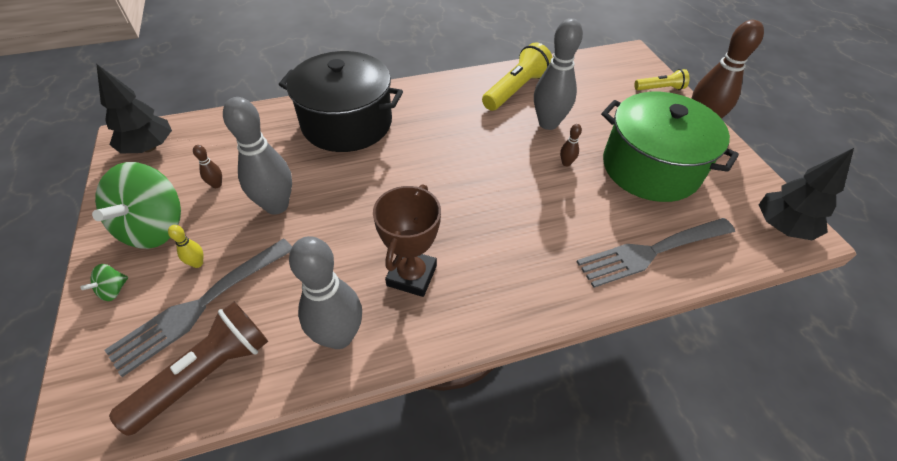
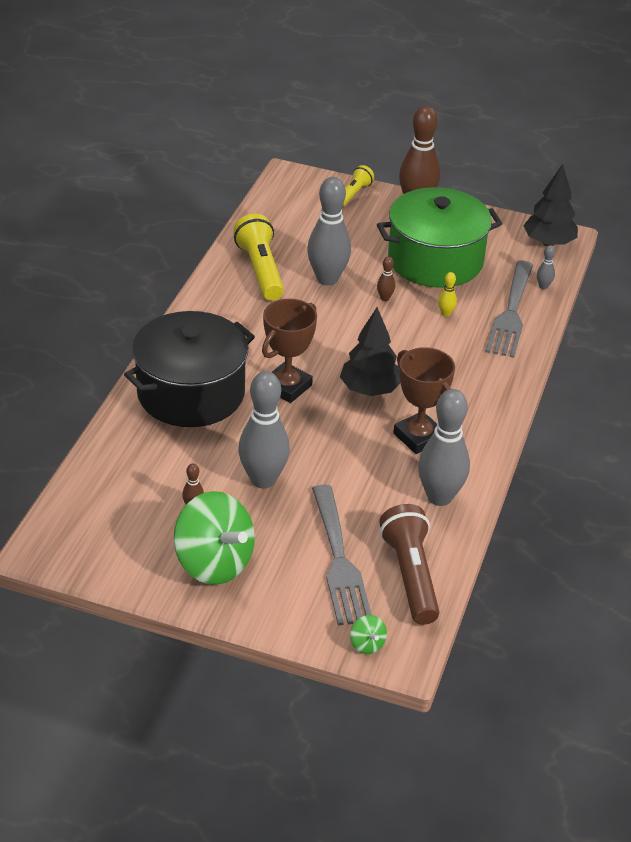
camera: 55 degrees left, 10 degrees down
green spinning top [80,264,128,301] -> green spinning top moved to [350,615,387,654]
black tree [97,64,172,153] -> black tree moved to [340,307,401,396]
yellow bowling pin [168,225,203,268] -> yellow bowling pin moved to [438,272,457,317]
none -> brown trophy [262,299,317,403]
none -> grey bowling pin [537,245,555,289]

